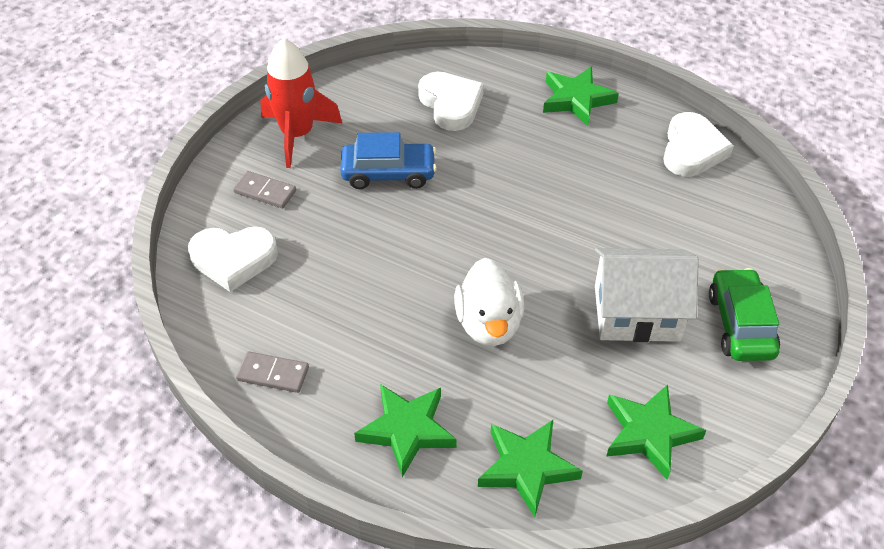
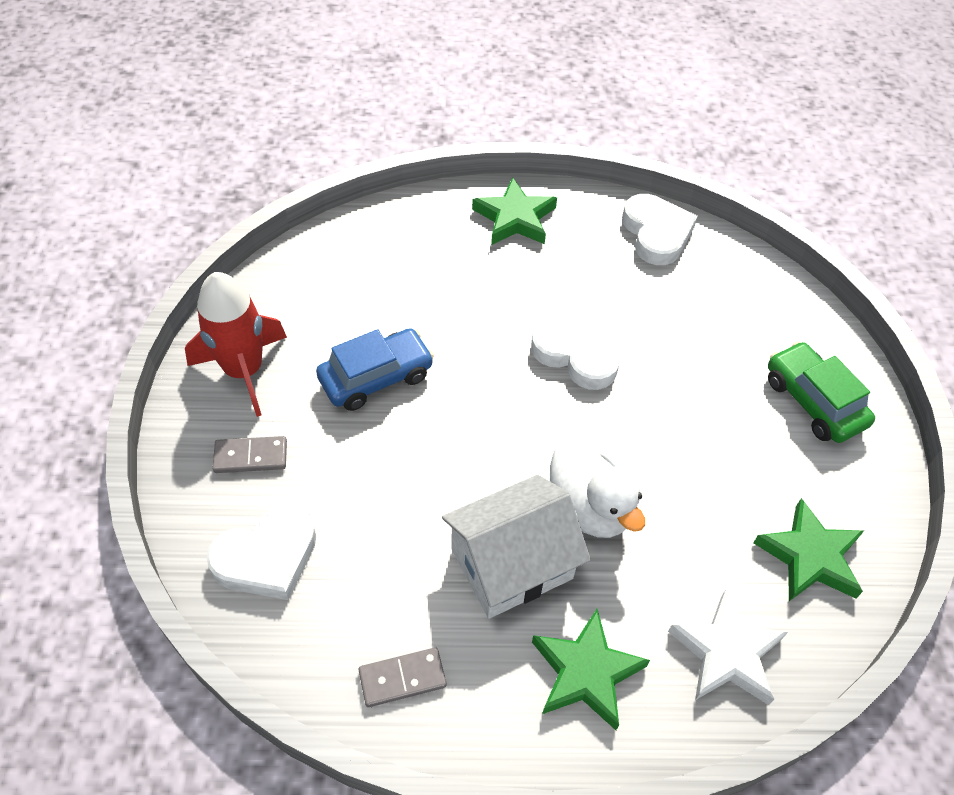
camera: 30 degrees left, 5 degrees up
white heart [418,72,484,131] -> white heart moved to [531,316,619,390]
green star [478,420,583,517] -> white star [668,589,788,705]
white house [595,248,699,342] -> white house moved to [442,475,591,619]

